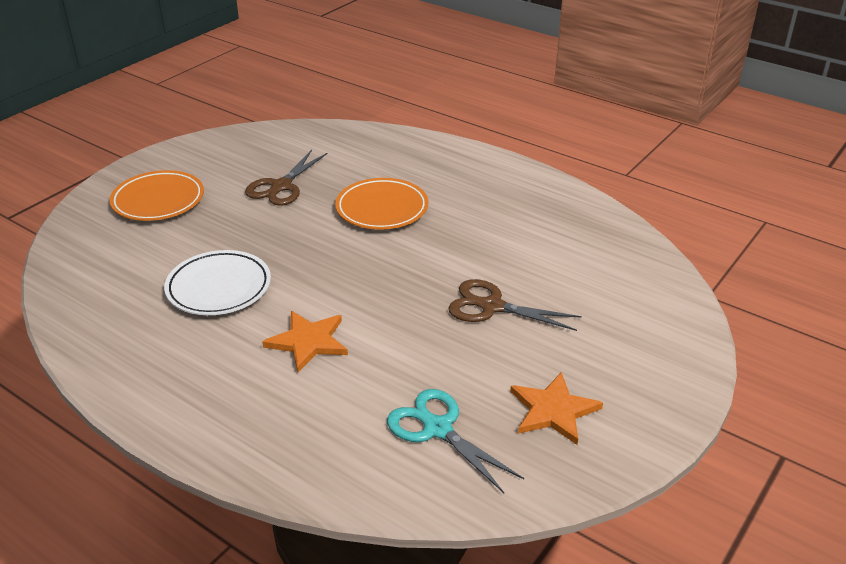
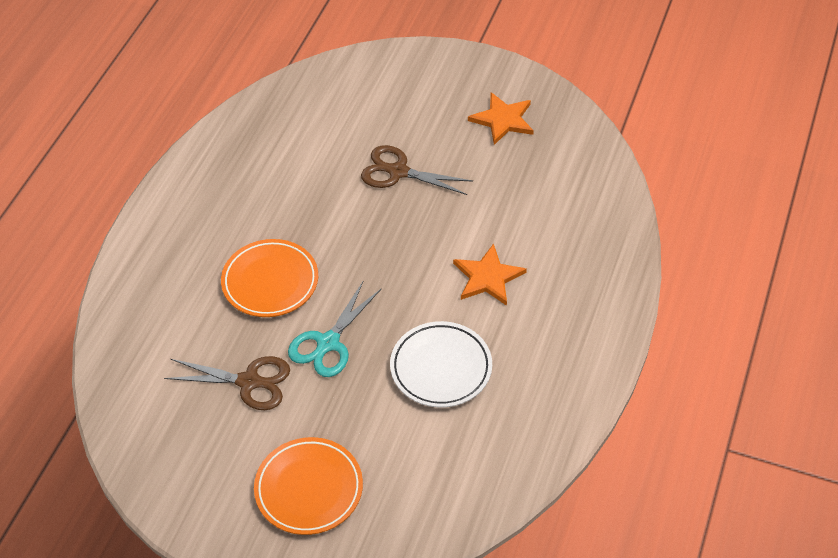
camera: 105 degrees left, 15 degrees up
turquoise scissors [387,389,524,493] -> turquoise scissors moved to [288,282,381,377]
brown scissors [448,279,582,331] -> brown scissors turned 105 degrees clockwise [361,145,473,195]

